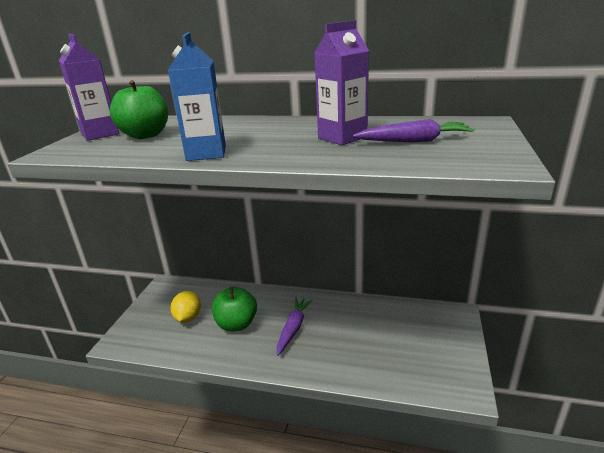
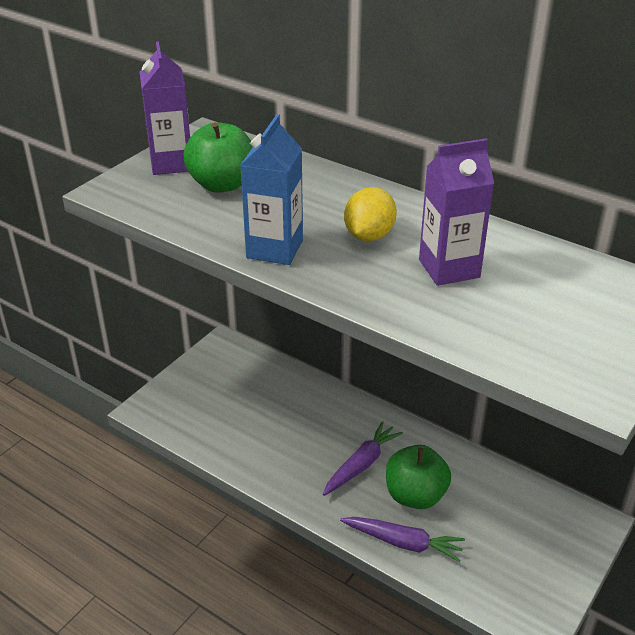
camera: 20 degrees right, 10 degrees up
yellow lemon [170,291,201,323] -> yellow lemon moved to [344,187,397,241]
green apple [212,287,257,331] -> green apple moved to [386,445,451,509]
purple carrot [353,119,474,142] -> purple carrot moved to [340,517,465,562]

